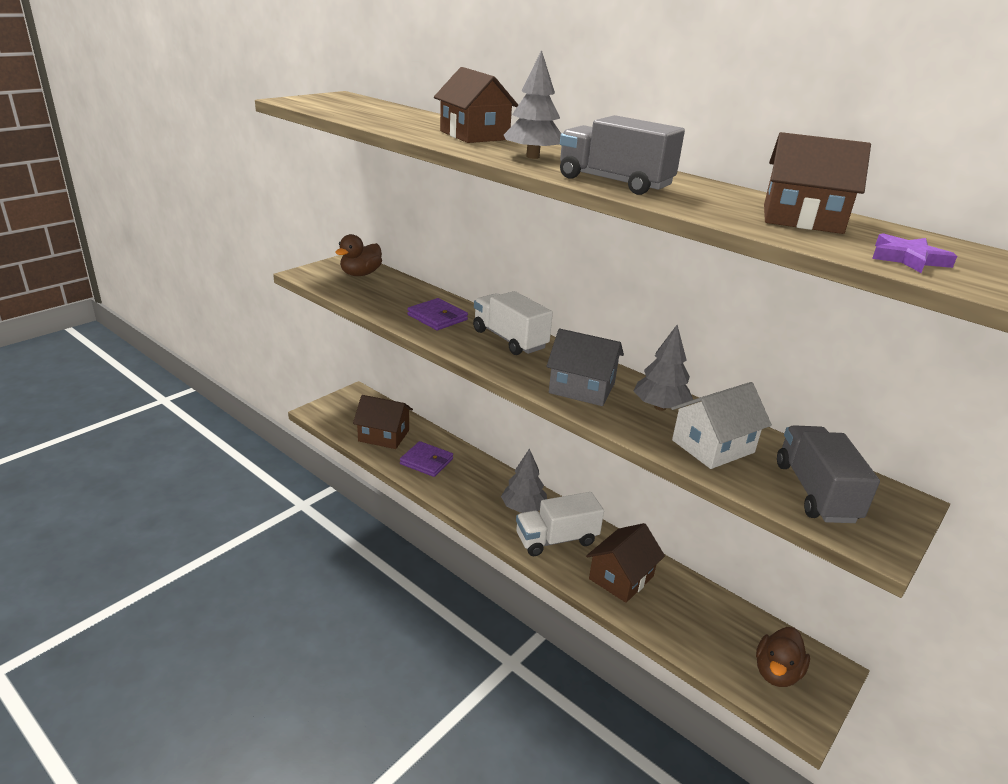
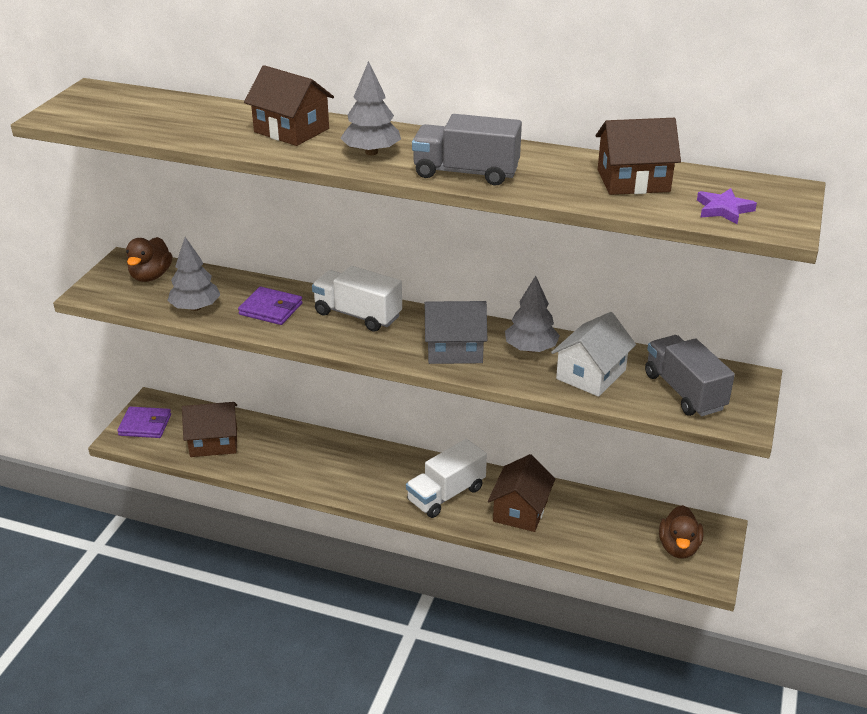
camera: 20 degrees left, 5 degrees up
purple wallet [400,441,453,477] -> purple wallet moved to [117,406,171,438]
grey tree [501,448,547,513] -> grey tree moved to [167,237,221,311]

